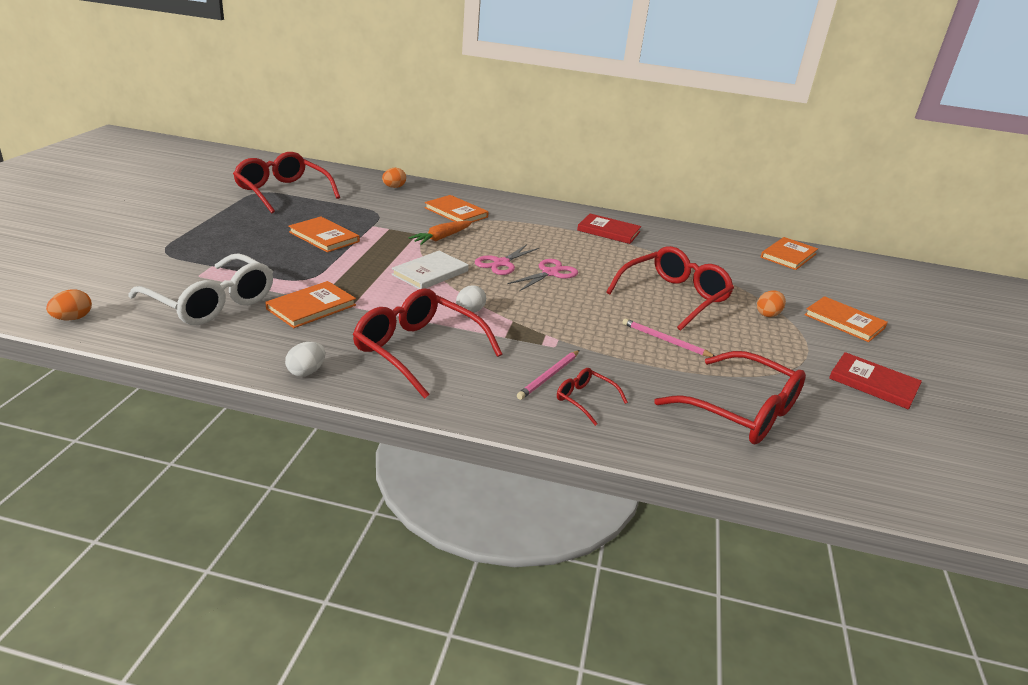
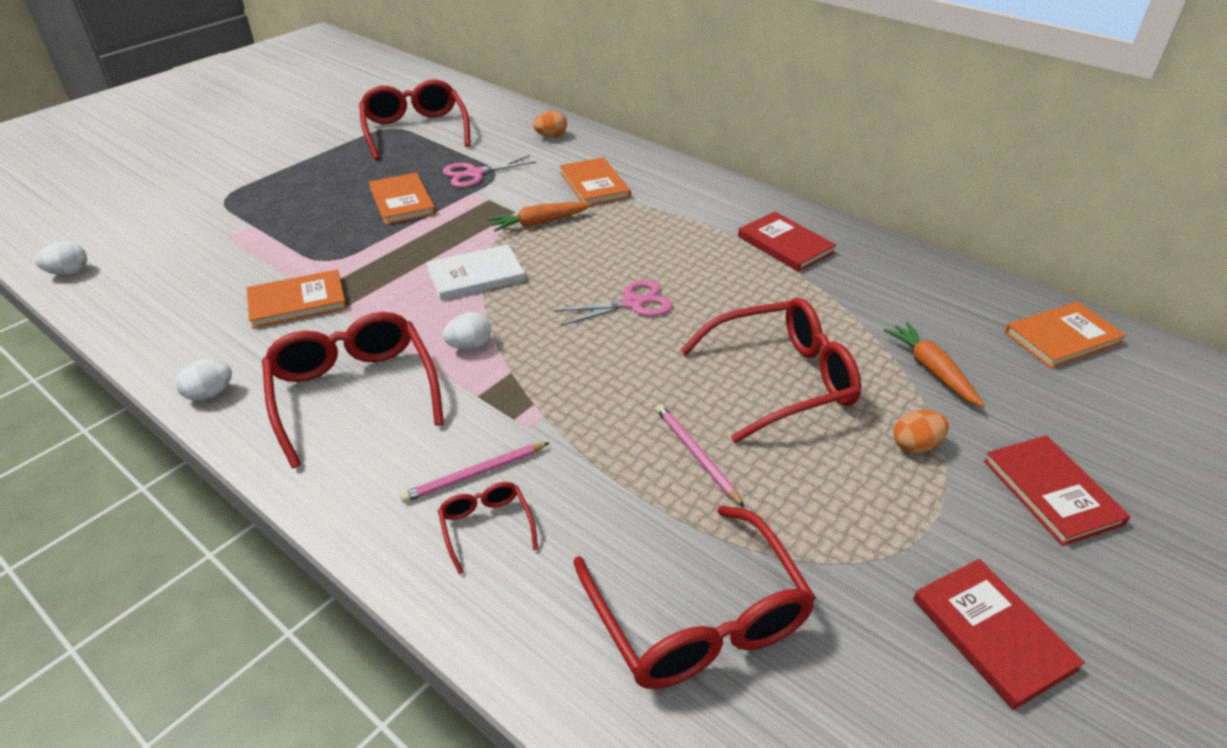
camera: 30 degrees right, 10 degrees up
orange egg [46,289,92,320] -> white egg [35,241,87,275]
white glasses [128,253,273,325] -> none
pink scissors [475,244,539,275] -> pink scissors moved to [443,155,536,188]
orange book [804,296,888,342] -> red book [984,435,1130,546]
none -> orange carrot [884,322,985,407]

